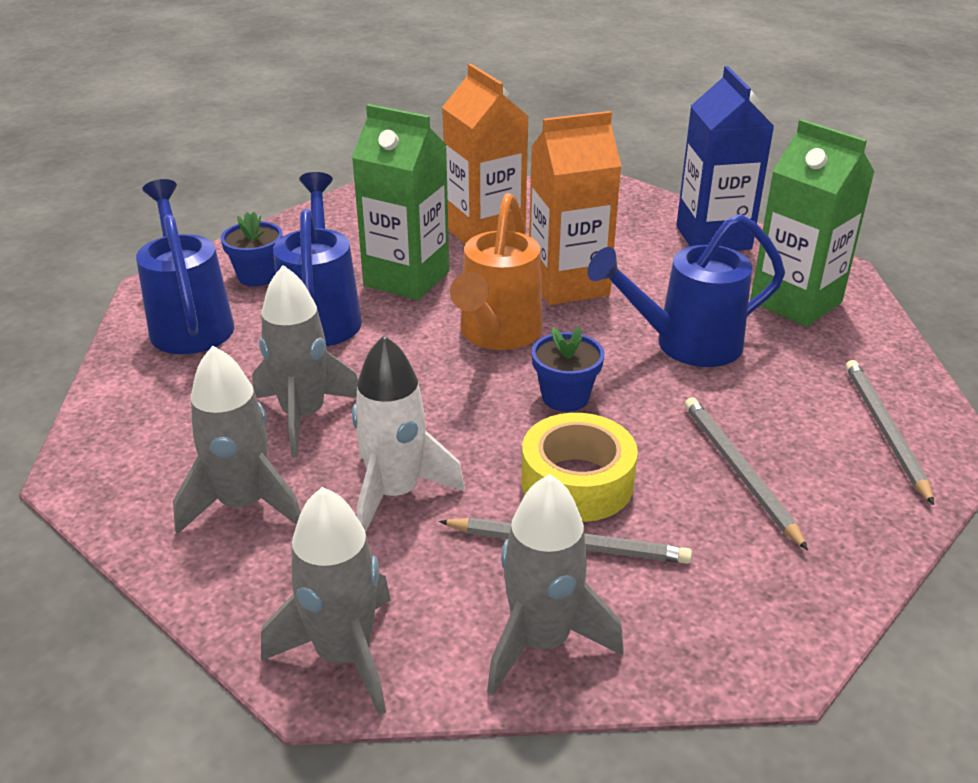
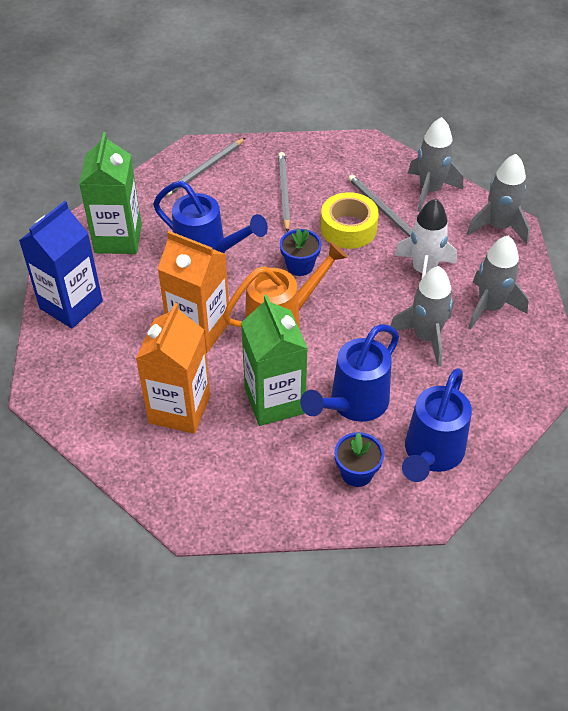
camera: 135 degrees left, 15 degrees up
grey pencil [685,398,808,551] -> grey pencil turned 150 degrees clockwise [278,152,290,232]

